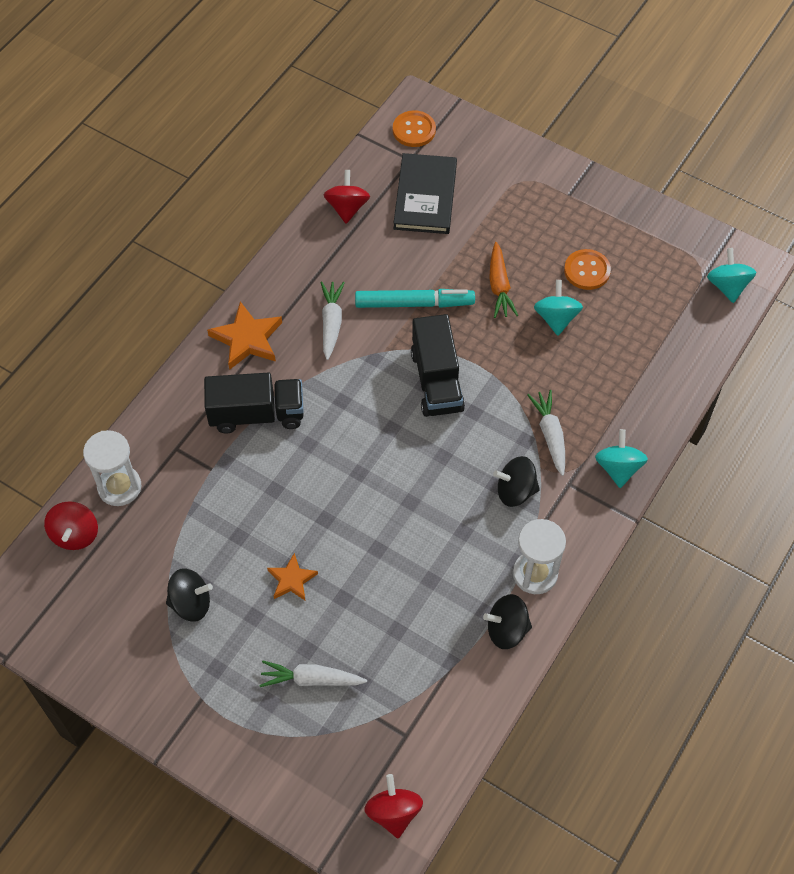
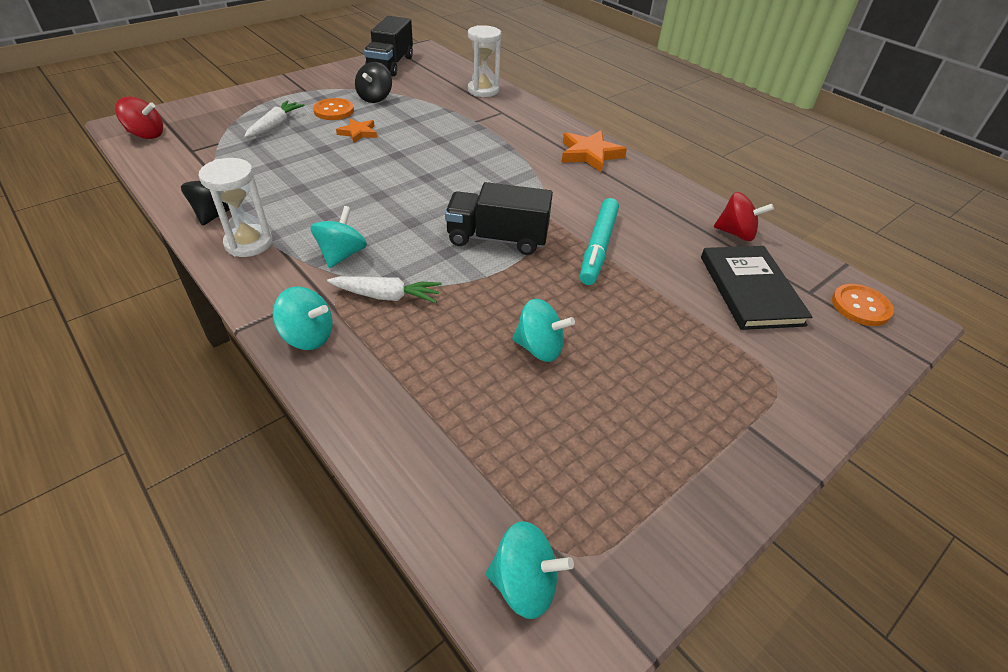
camera: 105 degrees right, 15 degrees down
red spinning top [44,501,98,550] -> none
black truck [204,373,304,433] -> black truck moved to [364,16,413,76]
white carrot [320,282,345,360] -> none
black book [393,153,457,234] -> black book turned 60 degrees clockwise [701,246,812,330]
orange carrot [489,242,518,318] -> none
black spinning top [493,456,540,507] -> turquoise spinning top [310,206,367,268]
orange button [564,249,611,290] -> orange button moved to [313,98,354,120]

